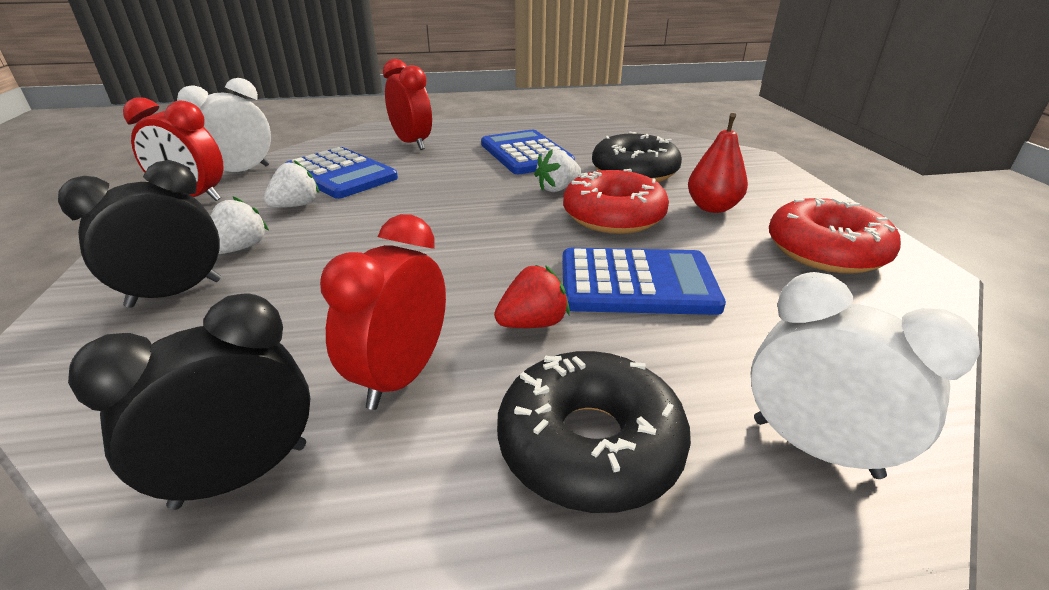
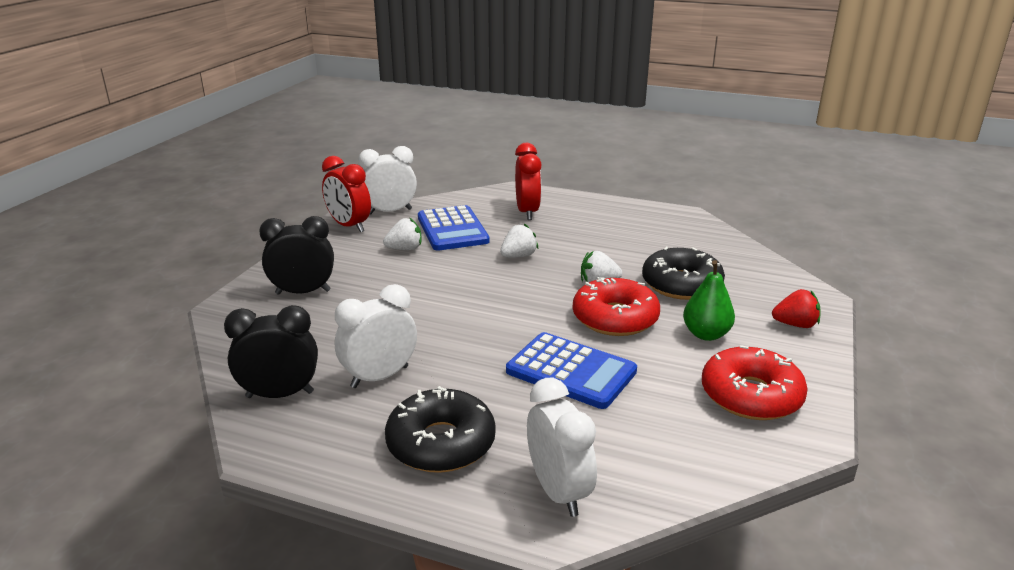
camera: 30 degrees right, 5 degrees down
white strawberry [210,196,269,254] -> white strawberry moved to [500,223,538,258]
red clock [320,214,446,410] -> white clock [335,284,417,388]
blue calculator [481,130,575,174] -> none
red strawberry [494,265,570,328] -> red strawberry moved to [772,289,821,328]
red pear [688,113,748,213] -> green pear [683,260,735,341]

